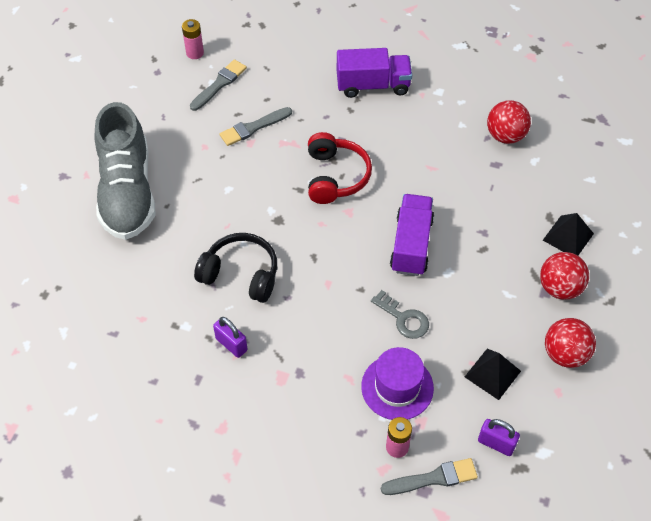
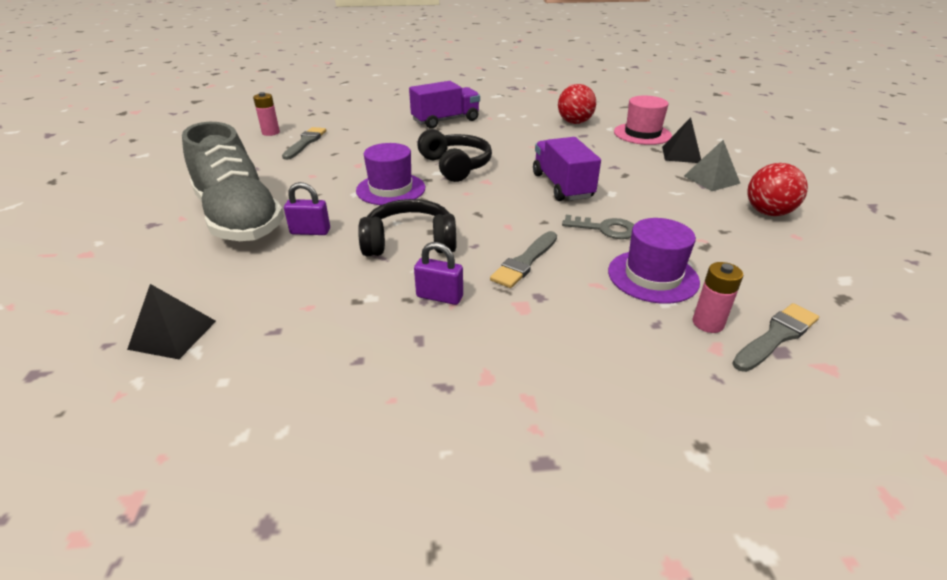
camera: 25 degrees left, 20 degrees down
grey brush [220,107,292,146] -> grey brush moved to [490,231,557,288]
red headphones [308,132,372,204] -> black headphones [417,129,492,182]
black pyramid [465,349,521,400] -> black pyramid moved to [127,284,216,359]
purple padlock [478,419,520,456] -> purple padlock moved to [284,182,330,235]
red ball [540,252,589,300] -> grey pyramid [684,140,740,191]
none -> purple hat [356,143,425,205]
none -> pink hat [614,96,672,145]

